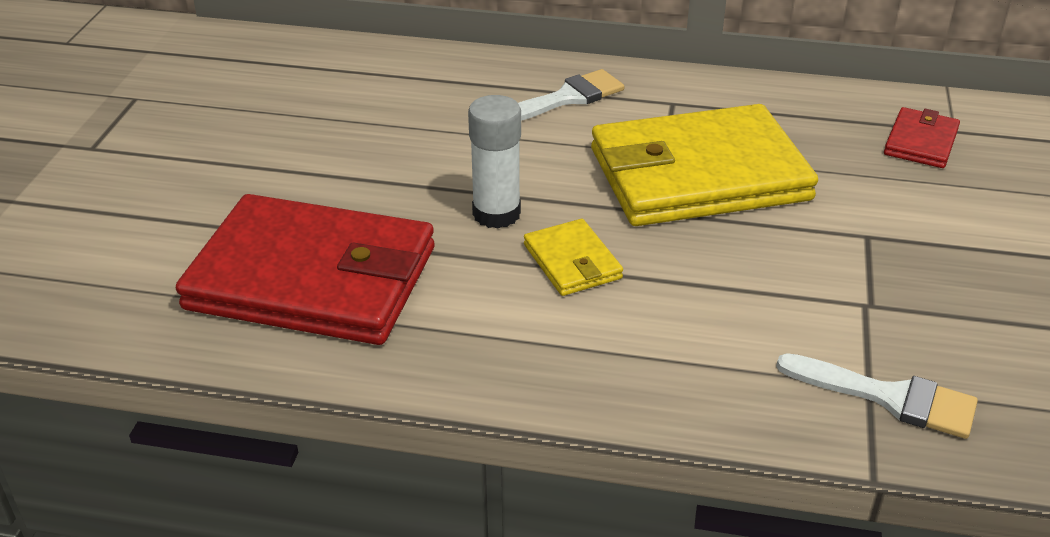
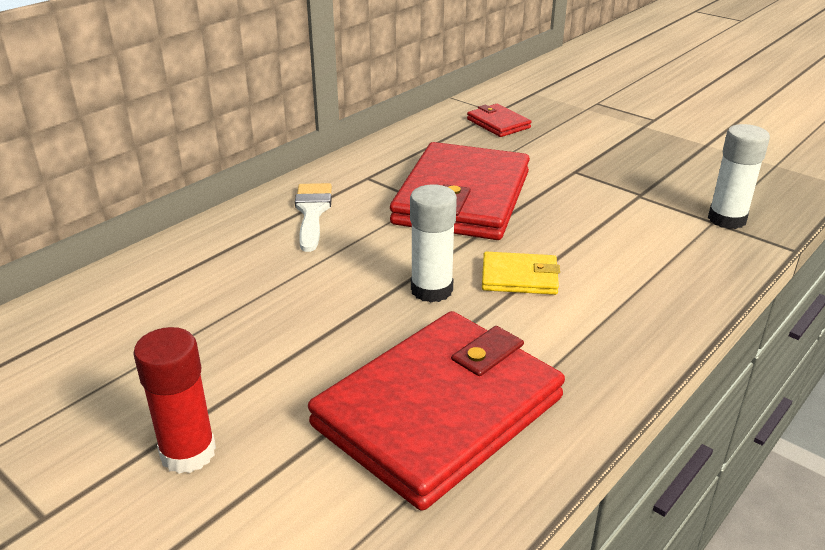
camera: 60 degrees left, 5 degrees down
yellow wallet [591,104,818,226] -> red wallet [390,142,530,240]
white brush [776,353,978,439] -> white glue stick [708,124,770,229]
none -> red glue stick [133,327,216,474]

